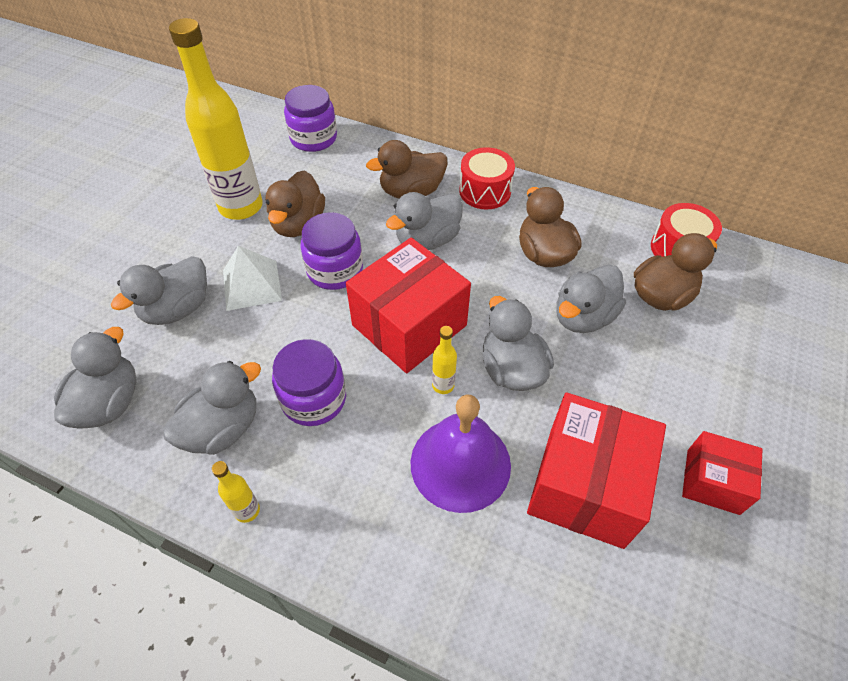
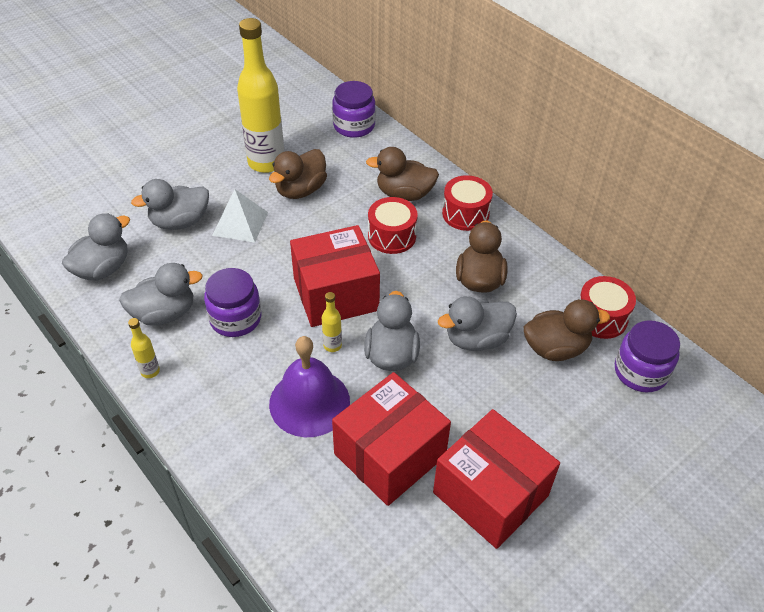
camera: 25 degrees right, 5 degrees down
purple jar [301,212,363,290] -> purple jar moved to [615,320,680,392]
grey duck [386,192,463,250] -> red drum [368,197,418,254]
red box [682,431,763,515] -> red box [433,409,560,549], size x1.77

